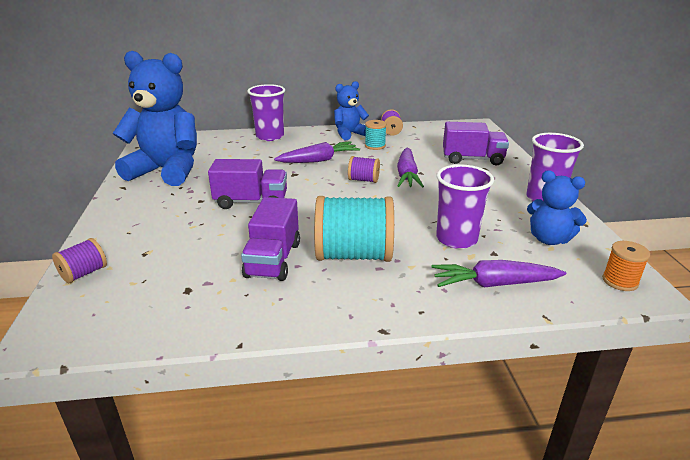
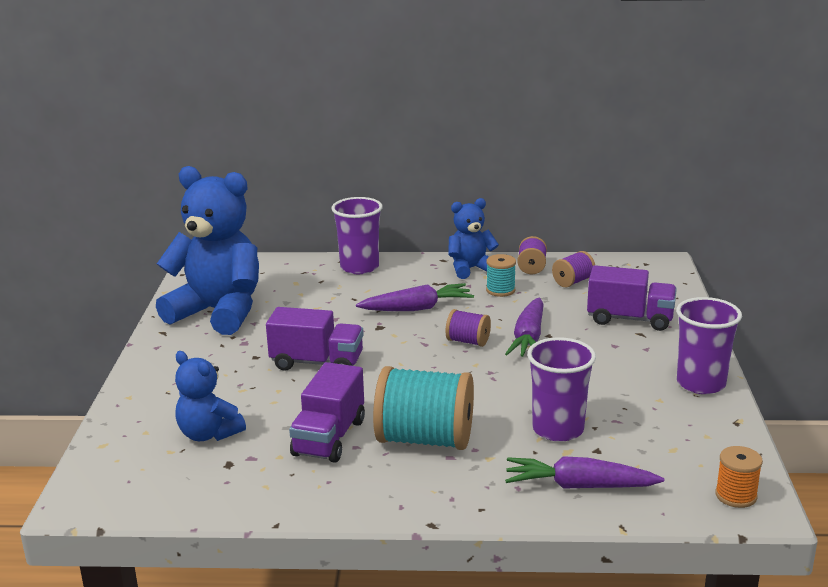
camera: 10 degrees right, 5 degrees down
purple spool [52,238,107,283] -> purple spool moved to [552,251,595,288]
blue teddy bear [527,171,587,245] -> blue teddy bear moved to [175,351,246,441]

